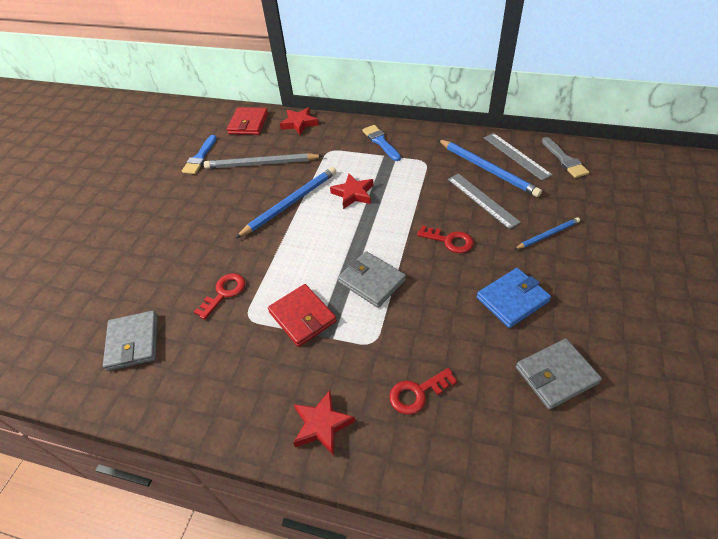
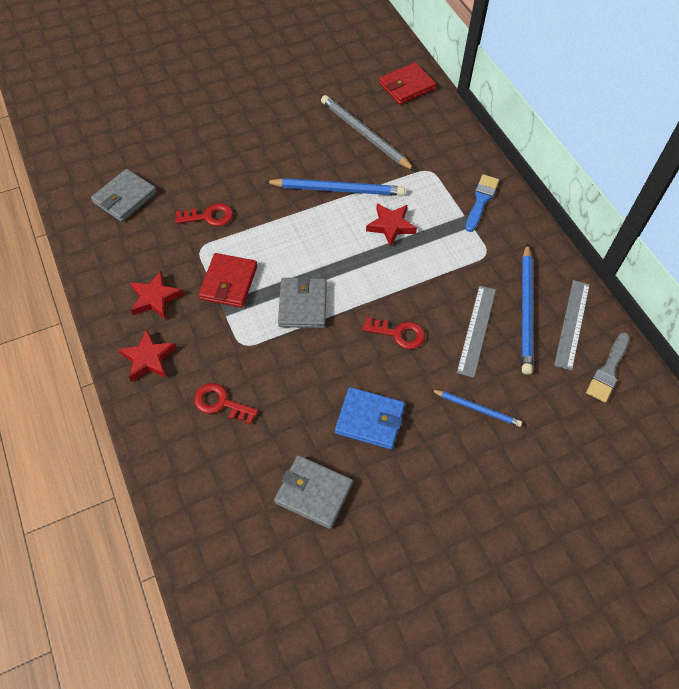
camera: 45 degrees right, 10 degrees up
blue brush [182,135,217,174] -> none
red star [280,107,319,135] -> red star moved to [130,271,184,320]
red key [417,225,473,253] -> red key turned 60 degrees counterclockwise [362,317,425,349]

